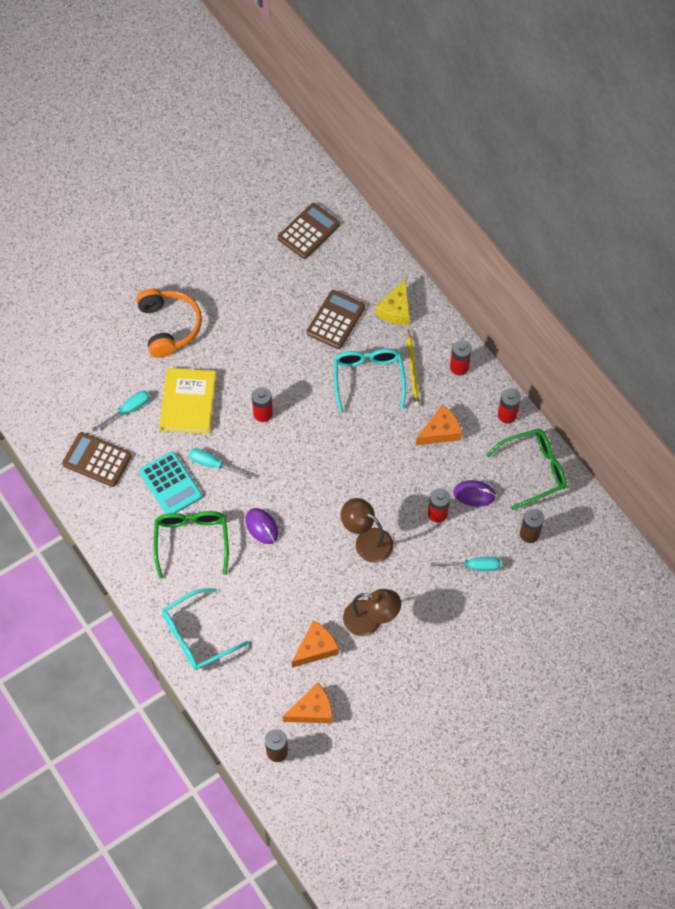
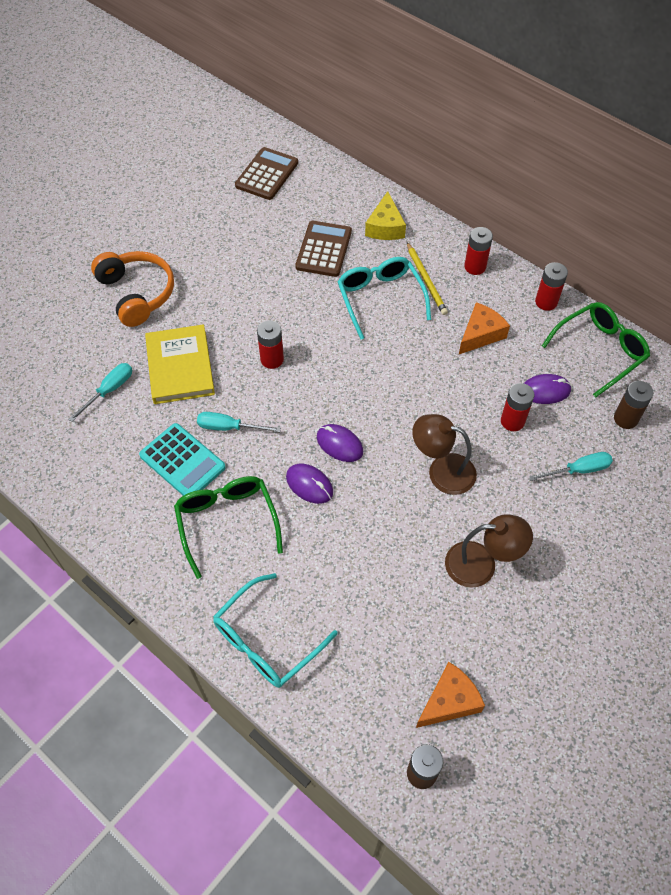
camera: 15 degrees left, 5 degrees down
brown calculator [62,432,132,487] -> none
orange cheese [292,620,339,668] -> none
none -> purple mouse [317,424,363,462]

